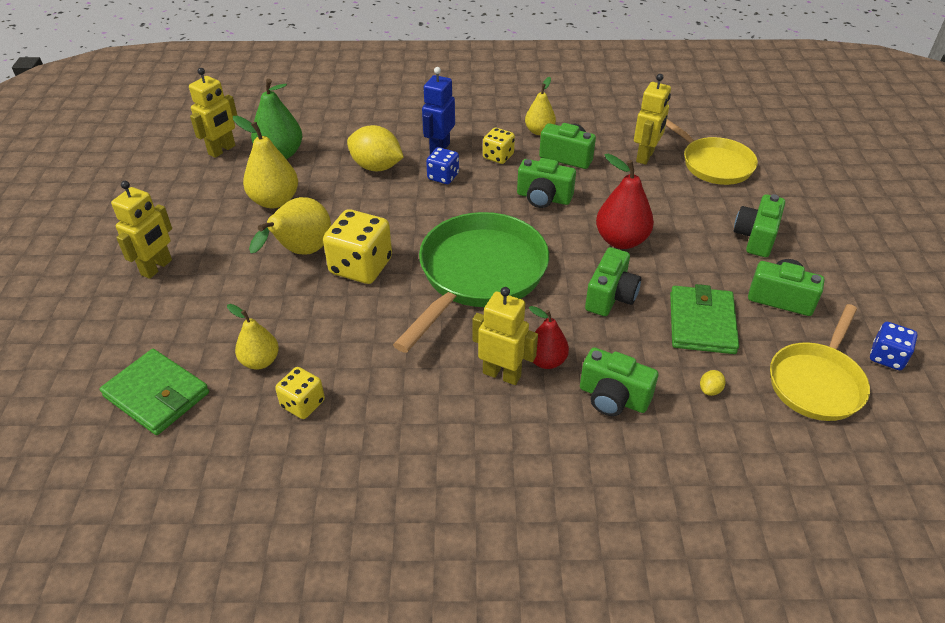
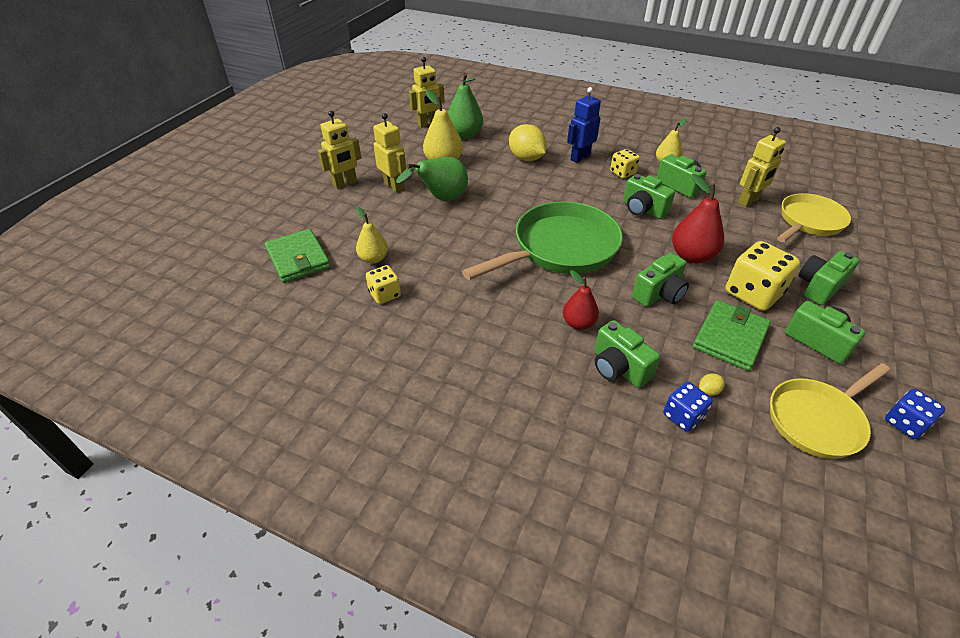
camera: 25 degrees right, 0 degrees up
yellow pear [249,197,331,255] -> green pear [396,157,468,201]
yellow dice [323,209,392,284] -> yellow dice moved to [725,241,800,311]
blue dice [426,147,459,184] -> blue dice moved to [663,382,713,432]
yellow robot [472,287,538,385] -> yellow robot moved to [373,113,406,192]
yellow pan [666,119,758,185] -> yellow pan turned 120 degrees counterclockwise [777,193,851,242]

